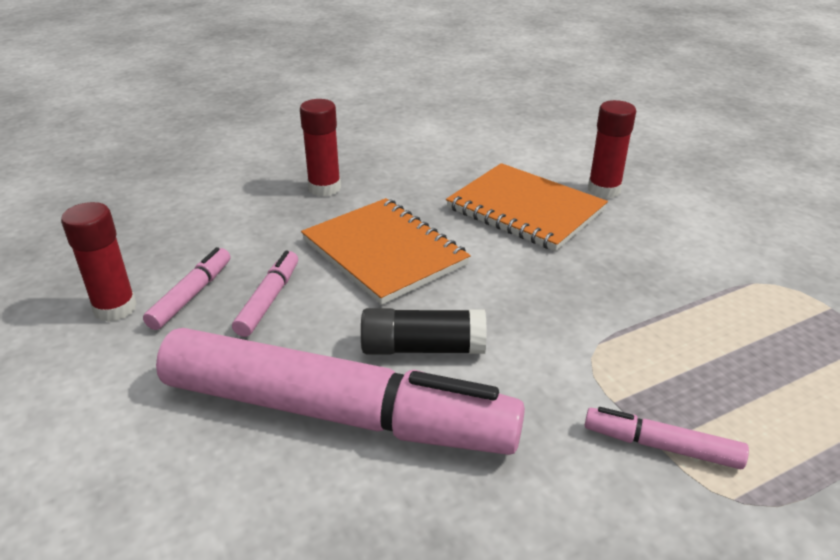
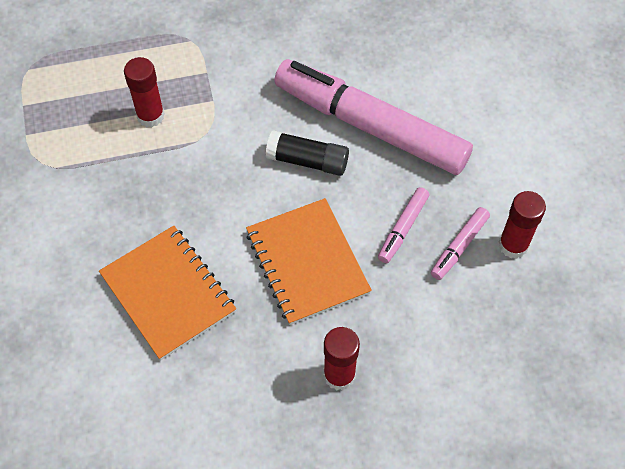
camera: 165 degrees left, 25 degrees up
pink marker [585,407,749,469] -> none
red glue stick [588,100,636,198] -> red glue stick moved to [124,57,165,127]

